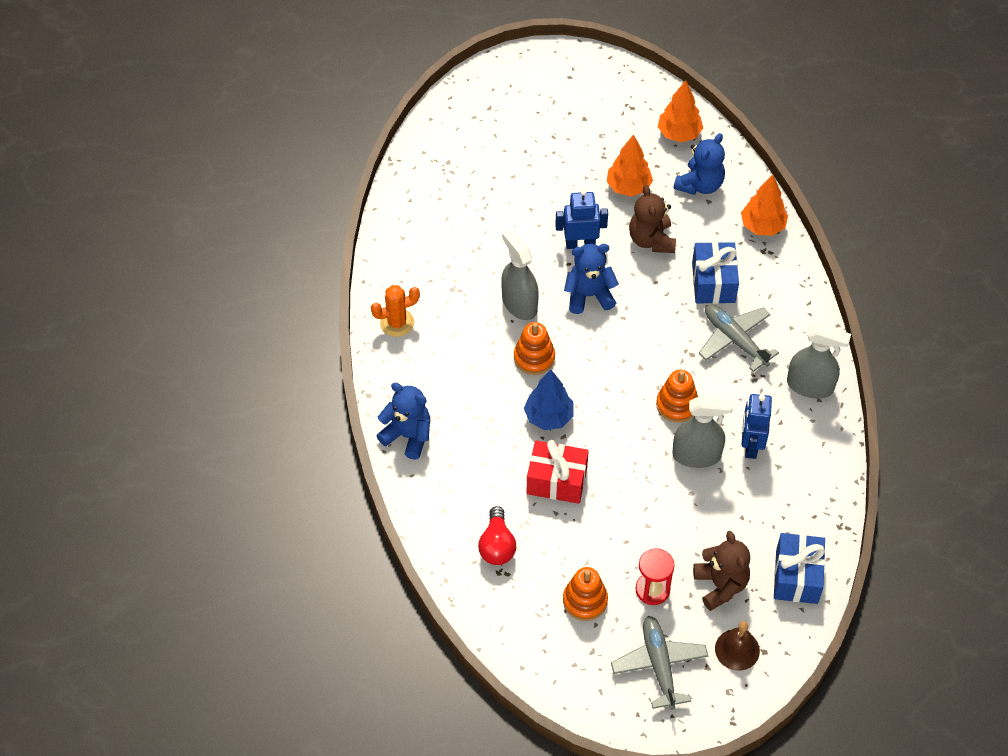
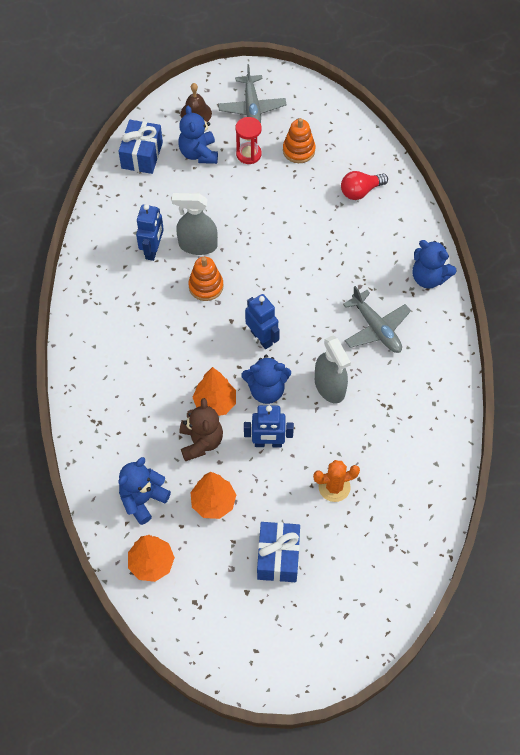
camera: 175 degrees left, 5 degrees up
orange cactus [371,285,420,337] -> orange cactus moved to [313,460,360,502]
red light bulb [478,506,516,565] -> red light bulb turned 120 degrees counterclockwise [341,171,388,200]
orange stacking toy [514,322,555,375] -> none
blue tree [524,369,573,430] -> none
red gift [527,440,589,504] -> none
blue gift [692,242,739,304] -> blue gift moved to [257,522,300,582]
brown teddy bear [693,531,750,611] -> blue teddy bear [178,106,218,164]
grey plane [699,304,779,372] -> grey plane moved to [343,286,411,353]
orange tree [741,175,788,236] -> orange tree moved to [193,367,236,416]
grey spray bottle [787,324,851,399] -> none
none -> blue robot [245,294,280,349]

